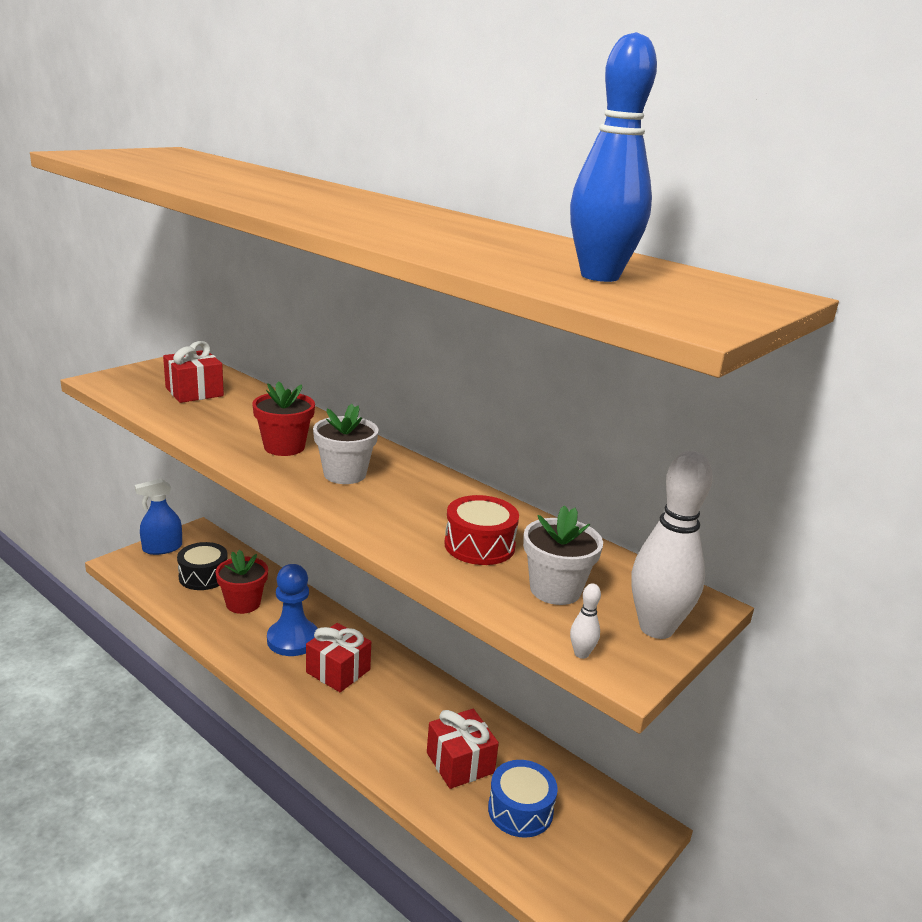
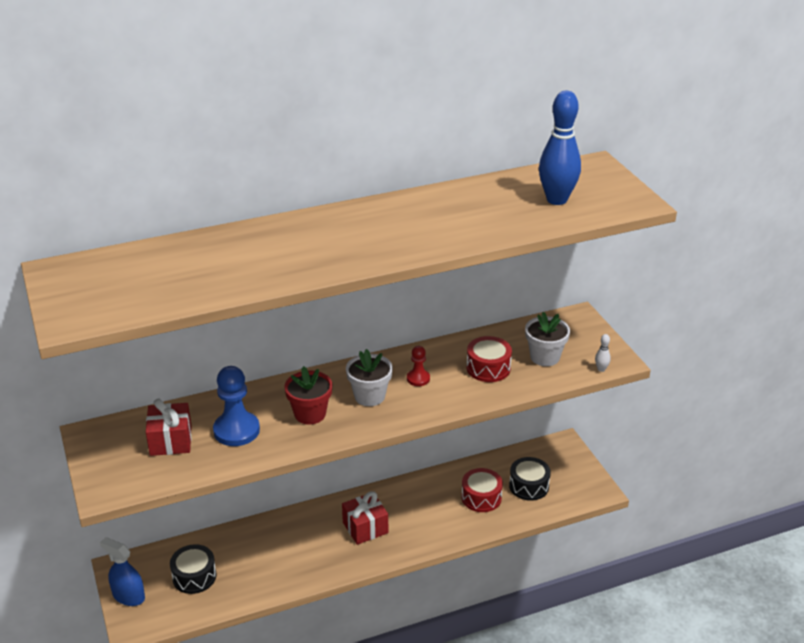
camera: 60 degrees left, 10 degrees up
blue spray bottle [135,479,182,555] -> blue spray bottle turned 120 degrees clockwise [100,537,145,606]
red flower pot [215,550,268,614] -> none
blue pawn [267,564,318,656] -> blue pawn moved to [213,366,260,446]
red gift [427,709,499,789] -> red drum [461,468,503,512]
blue drum [488,760,558,838] -> black drum [509,457,551,501]
white bowling pin [632,451,713,639] -> none
none -> red pawn [407,346,430,386]

